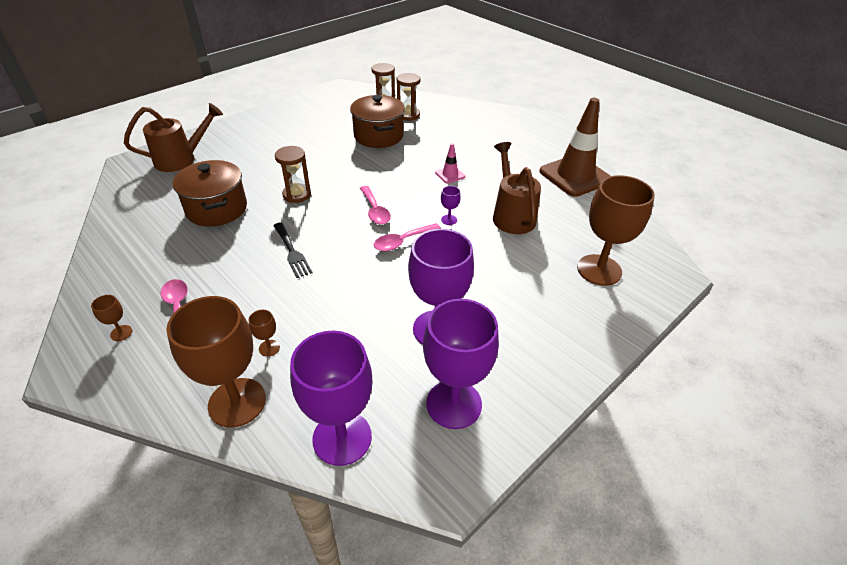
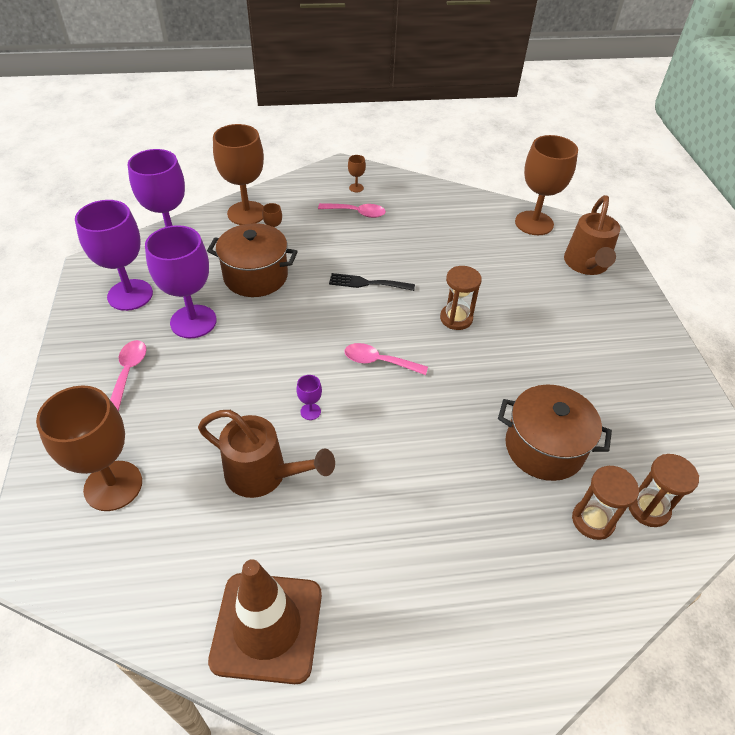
camera: 125 degrees right, 5 degrees up
brown pot [173,160,247,227] -> brown pot moved to [207,223,298,297]
pink spoon [373,223,441,251] -> pink spoon moved to [110,340,147,412]
pink traffic cone [435,143,465,184] -> none
none -> brown goblet [515,135,578,235]

